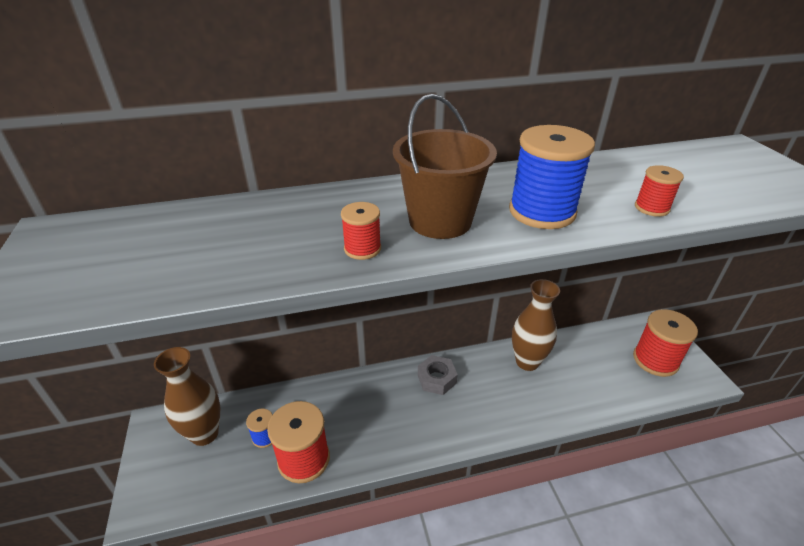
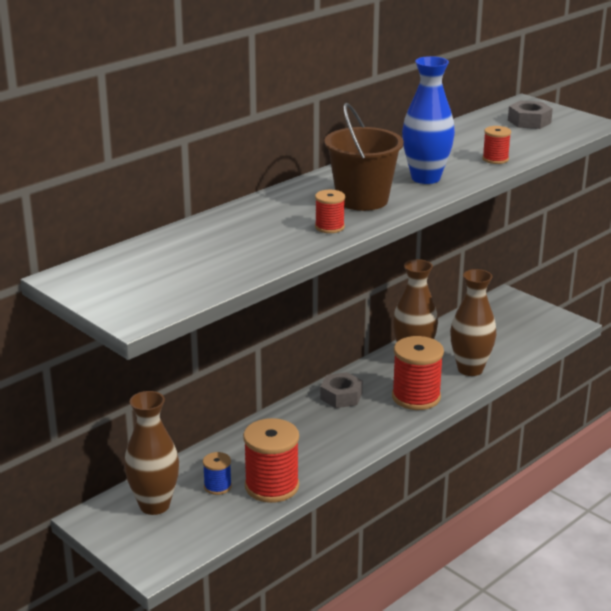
camera: 30 degrees left, 10 degrees down
blue spool [509,125,595,229] -> blue vase [402,56,455,184]
red spool [633,309,698,377] -> red spool moved to [392,336,444,410]
none -> brown vase [450,269,496,376]
none -> grey nut [508,101,553,129]

